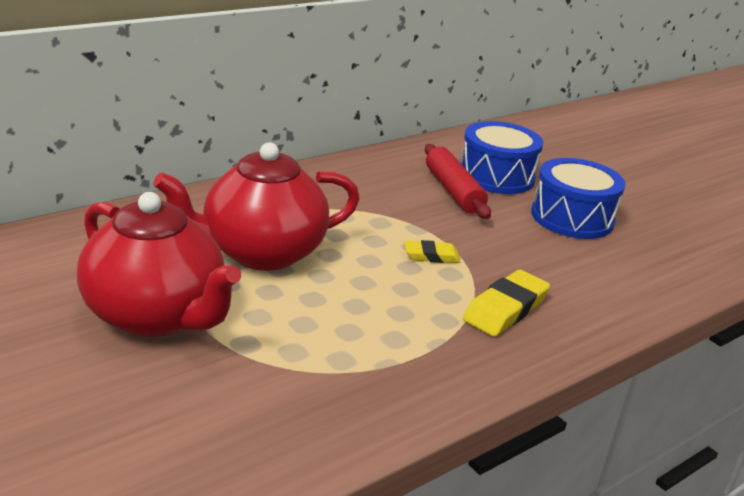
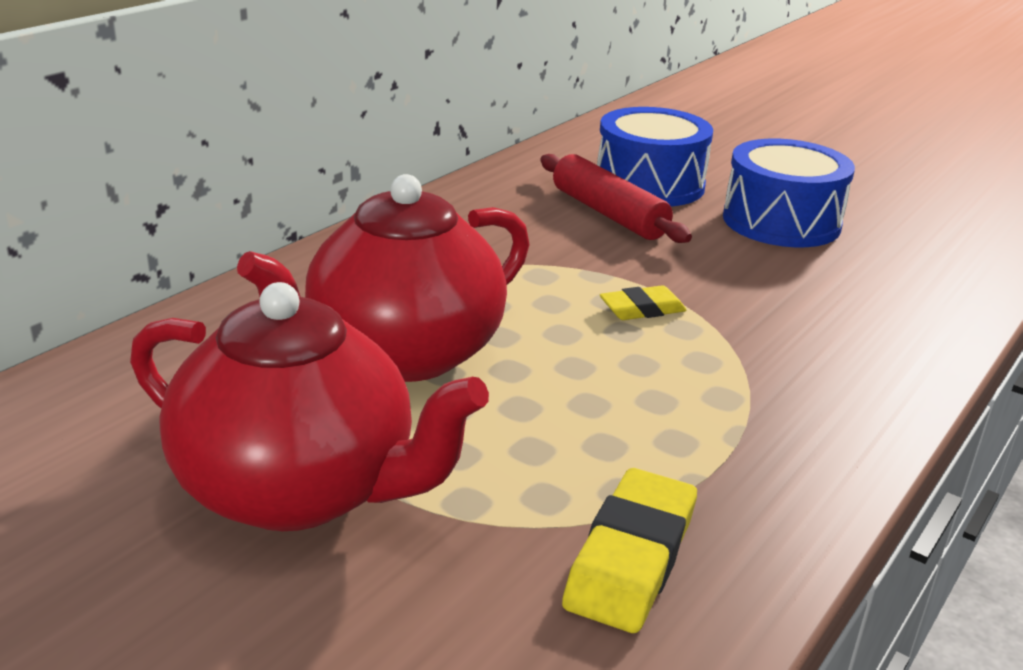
camera: 15 degrees left, 0 degrees up
yellow eraser [463,269,550,336] -> yellow eraser moved to [562,468,697,633]

